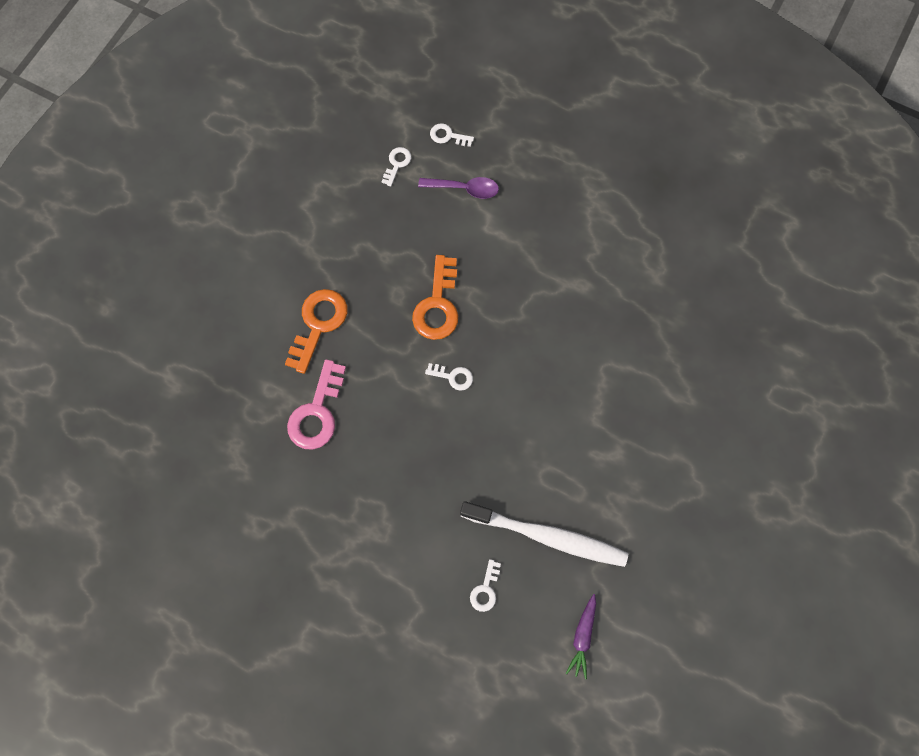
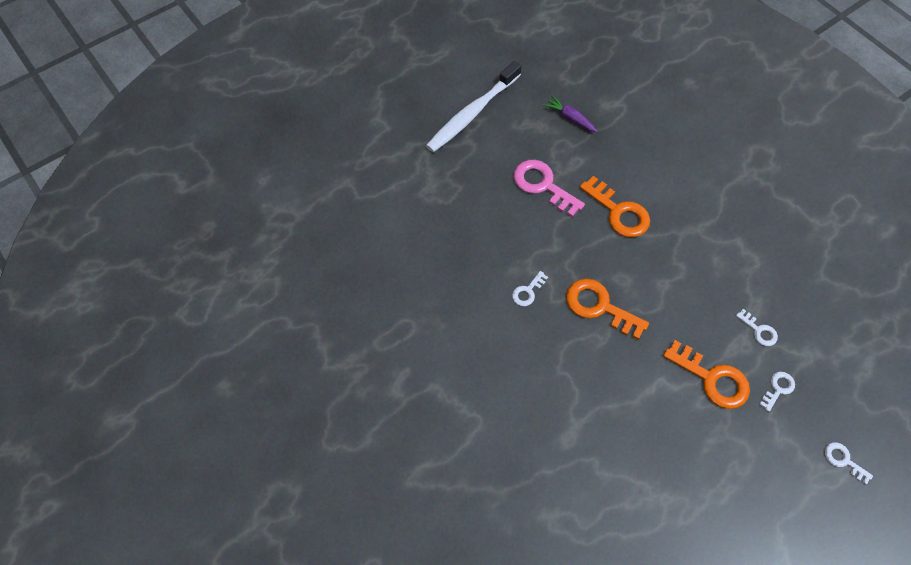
camera: 115 degrees right, 10 degrees down
purple spoon [418,177,499,199] -> orange key [663,340,750,409]
white toothbrush [460,501,628,567] -> white toothbrush moved to [426,61,521,152]
white key [470,559,501,612] -> white key moved to [825,442,873,484]
purple carrot [566,594,596,679] -> purple carrot moved to [543,95,598,132]

